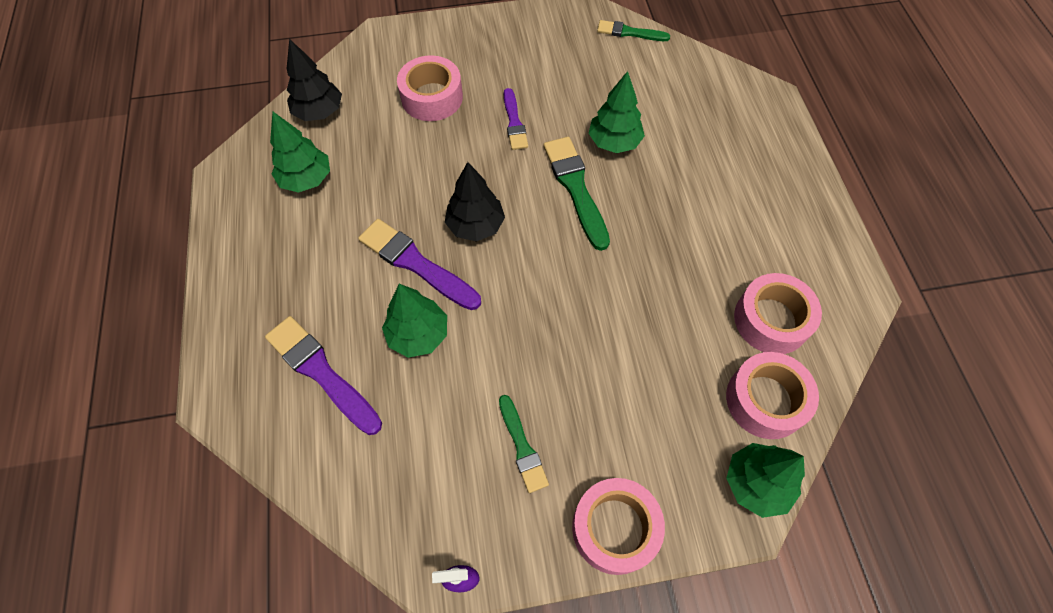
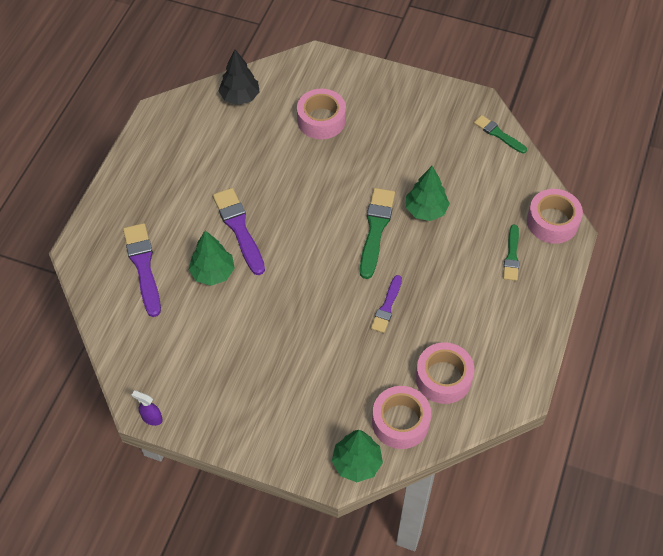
camera: 30 degrees right, 5 degrees down
green tree [270,112,330,193] -> none
black tree [445,162,505,242] -> none
green brush [499,395,549,493] -> green brush moved to [503,224,519,281]
purple brush [504,88,528,150] -> purple brush moved to [371,275,402,333]
pink tape [572,478,665,575] -> pink tape moved to [527,189,583,244]

